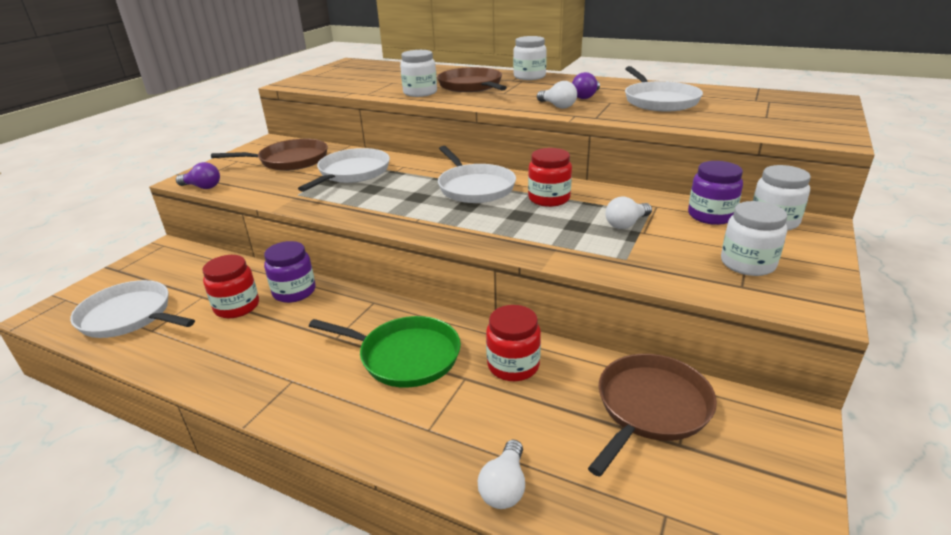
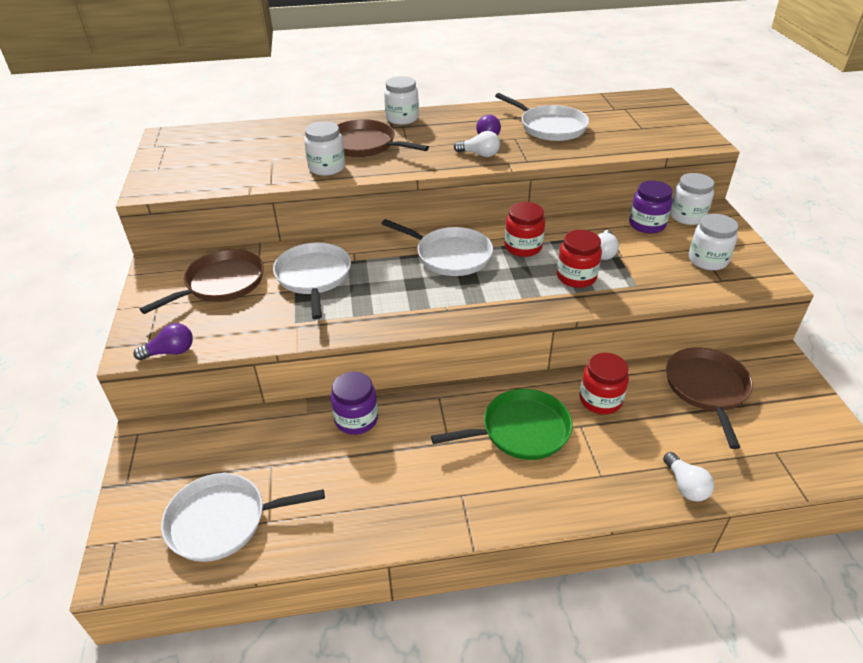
camera: 35 degrees left, 10 degrees up
red jar [203,255,259,318] -> red jar moved to [557,230,602,288]

